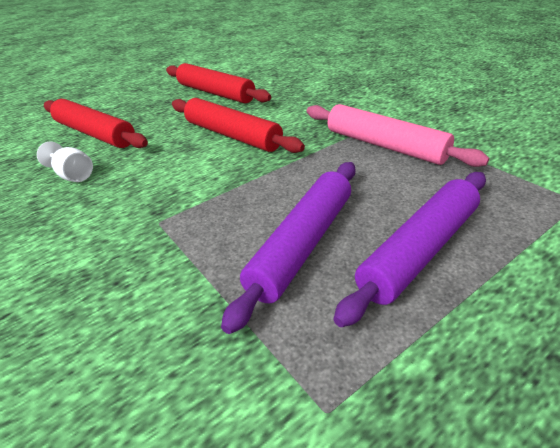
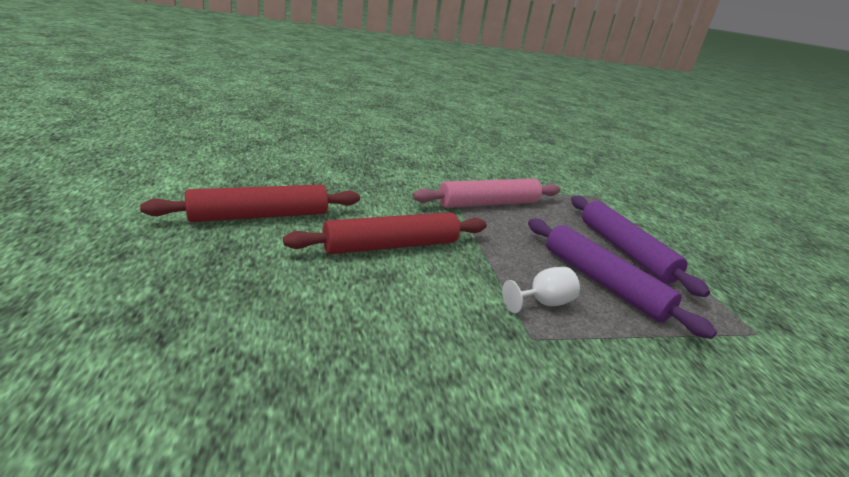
camera: 70 degrees left, 10 degrees down
white goblet [37,141,93,182] -> white goblet moved to [502,267,580,313]
red rolling pin [44,99,148,148] -> none

